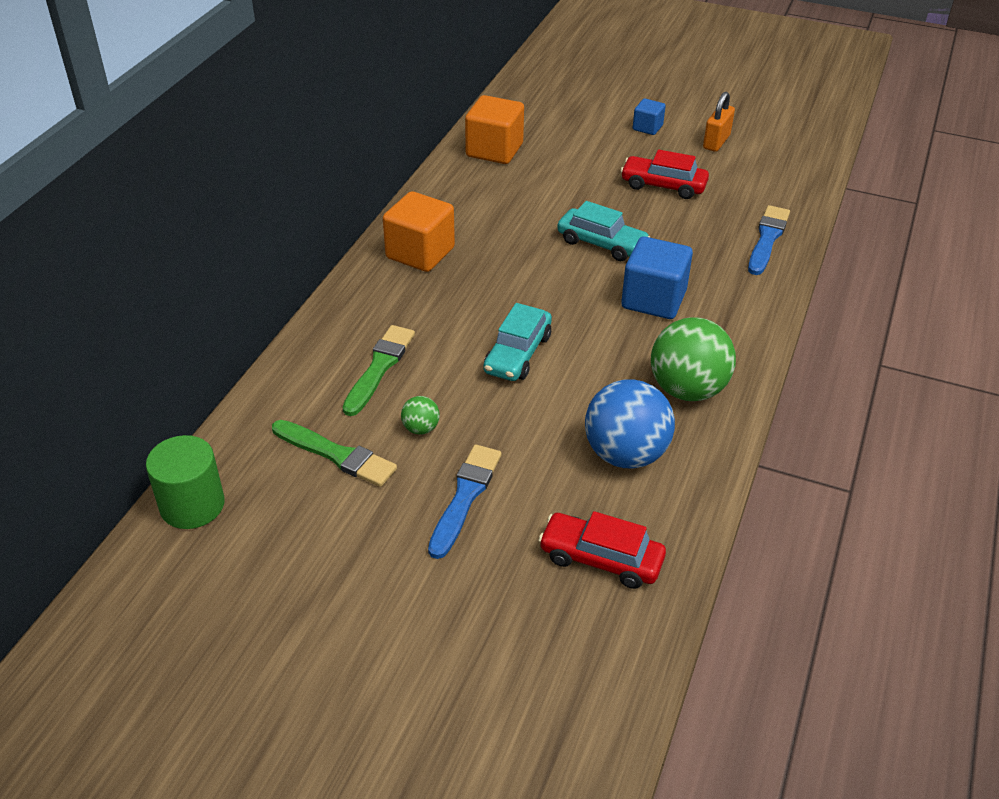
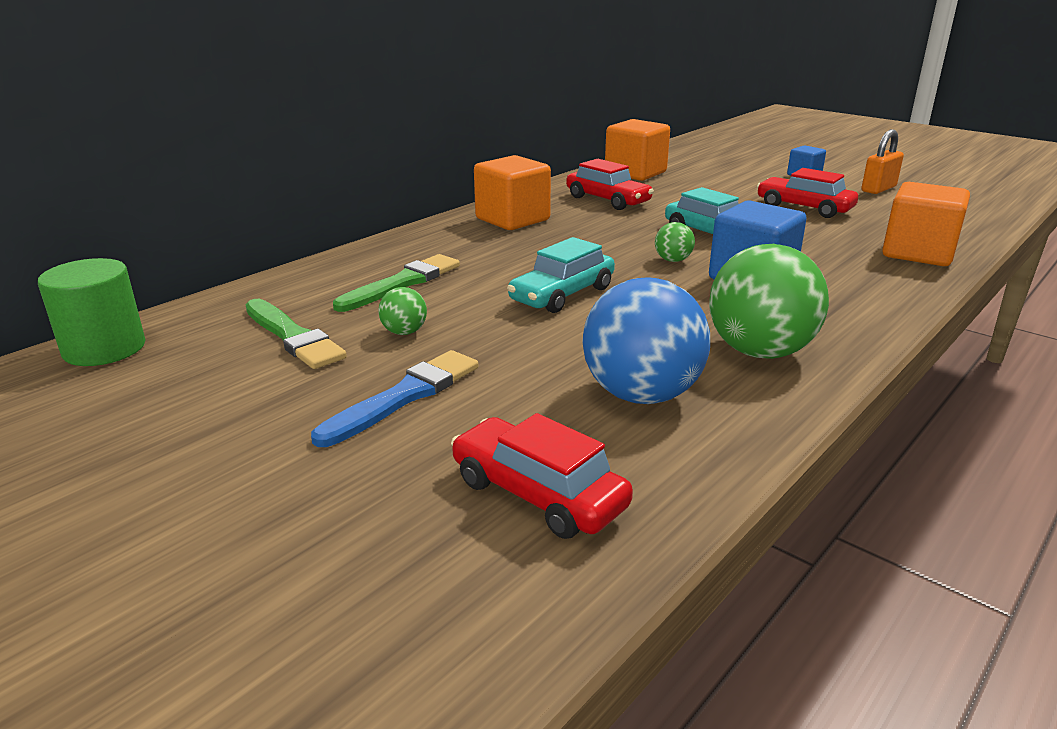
camera: 20 degrees right, 15 degrees down
blue brush [748,205,790,275] -> orange cube [882,182,970,266]
none -> red car [566,159,654,210]
none -> green ball [655,222,695,262]

